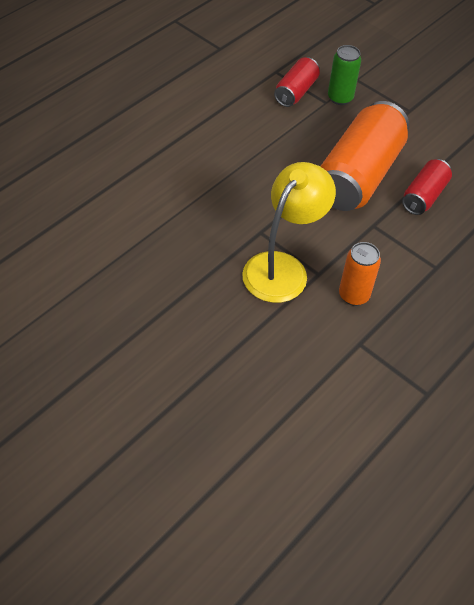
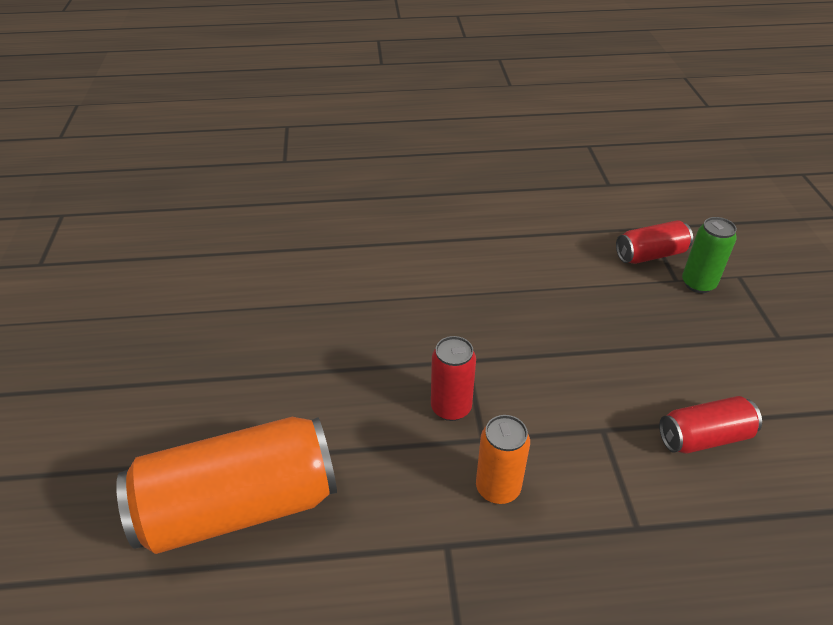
camera: 45 degrees right, 10 degrees down
yellow lamp [242,162,336,303] -> red can [431,336,476,421]
orange can [320,101,409,211] -> orange can moved to [116,417,337,554]

